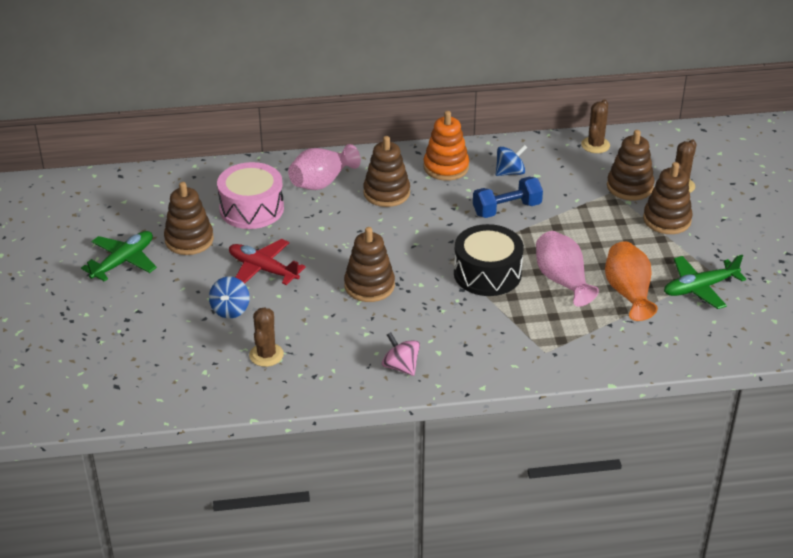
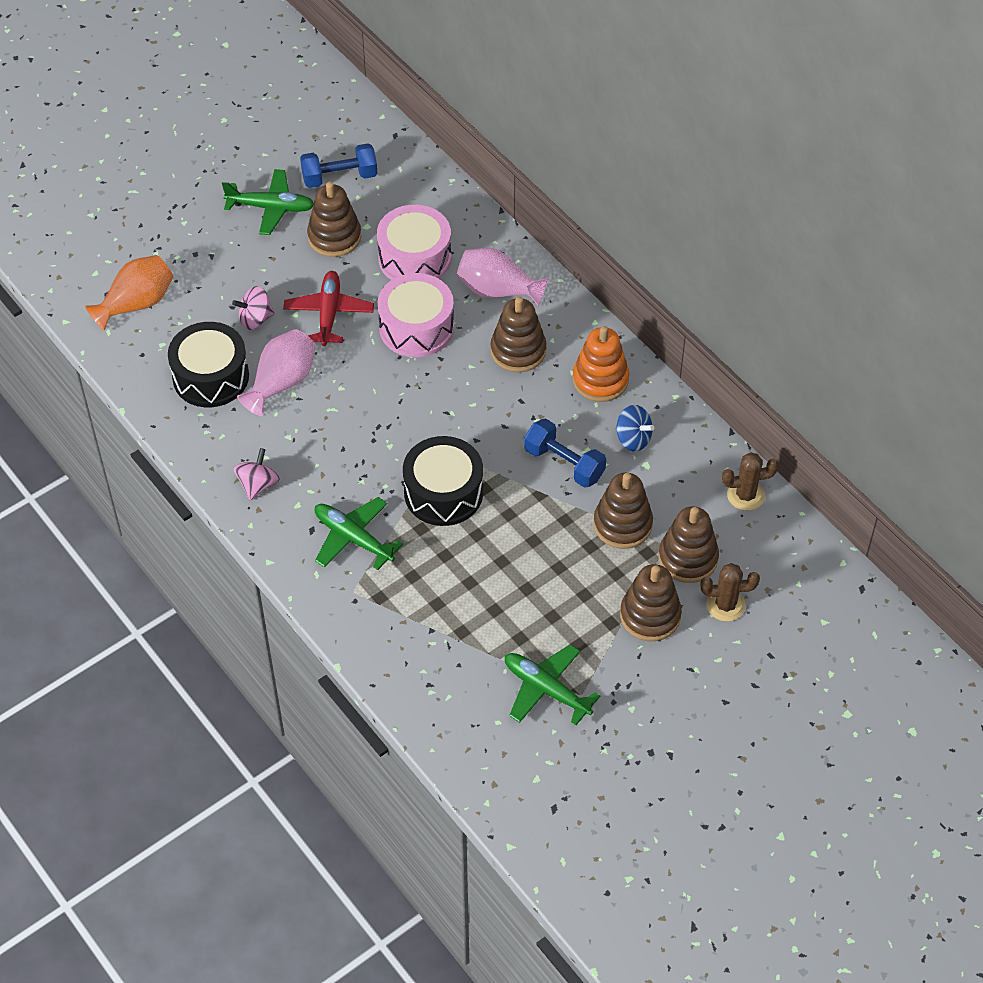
camera: 60 degrees right, 15 degrees up
blue spinning top [209,277,250,318] -> pink spinning top [232,286,275,330]
brown cactus [249,307,284,367] -> black drum [168,322,249,407]
brown stacking toy [344,227,395,302] -> brown stacking toy moved to [593,473,653,549]
pink vase [536,231,599,307] -> pink vase moved to [237,329,316,416]
orange vase [605,241,658,321] -> orange vase moved to [85,255,173,331]
none -> blue dumbbell [300,143,377,188]
none -> green plane [315,497,403,570]
none -> pink drum [378,273,454,357]

